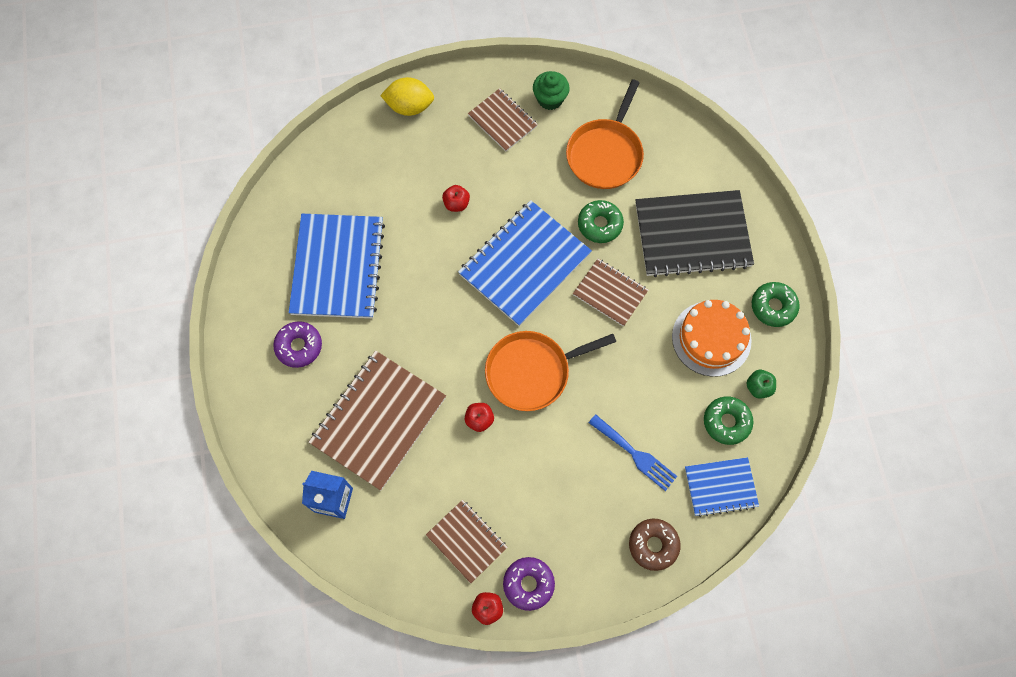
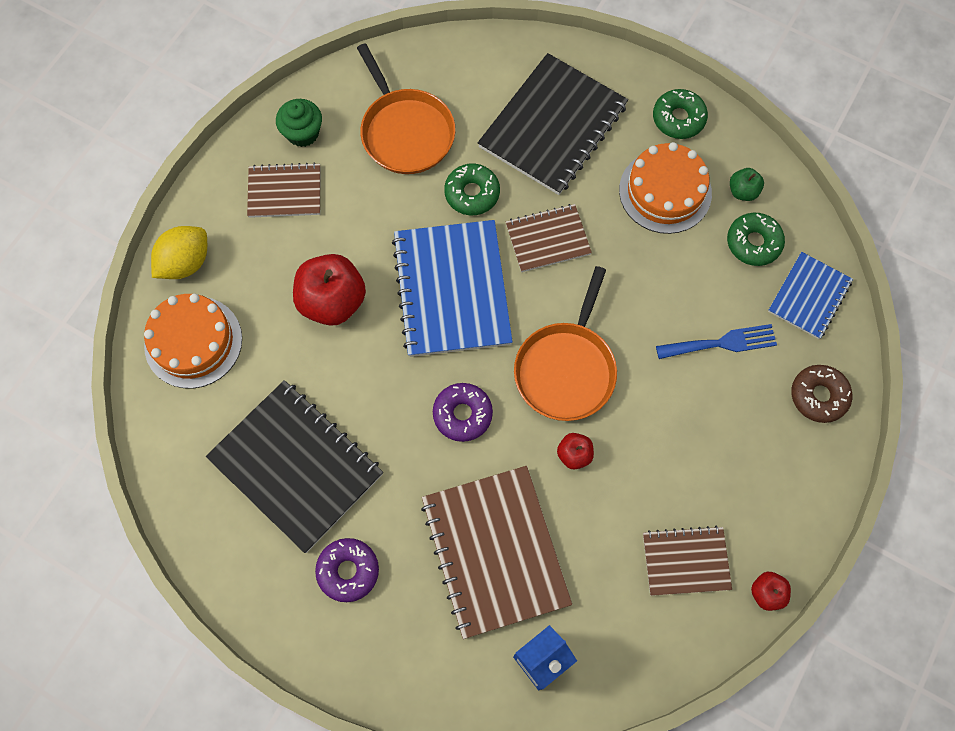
camera: 50 degrees left, 0 degrees up
blue notebook [289,214,385,318] -> black notebook [206,380,383,553]
red apple [442,185,470,212] -> red apple [293,254,366,326], size x2.05
purple donut [503,557,555,611] -> purple donut moved to [433,383,493,442]
none -> orange cake [144,294,242,389]

